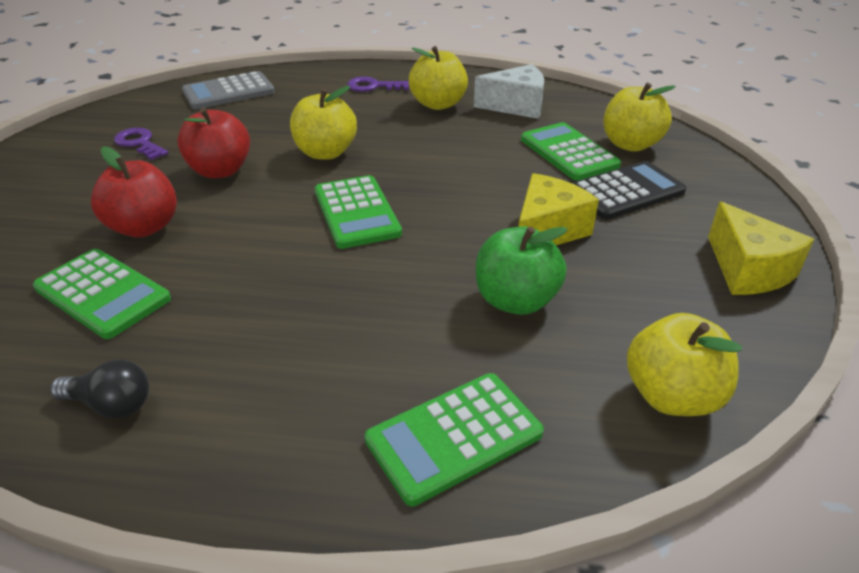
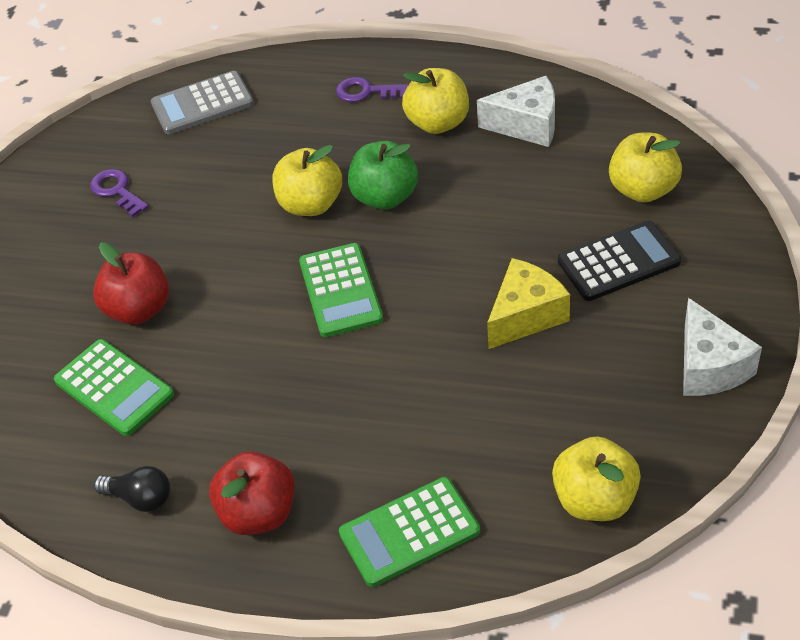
camera: 10 degrees right, 10 degrees up
red apple [177,108,250,178] -> red apple moved to [209,451,295,535]
green apple [476,226,568,315] -> green apple moved to [348,141,418,210]
green calculator [521,122,621,181] -> none
yellow cheese [708,202,814,295] -> white cheese [683,298,762,396]

